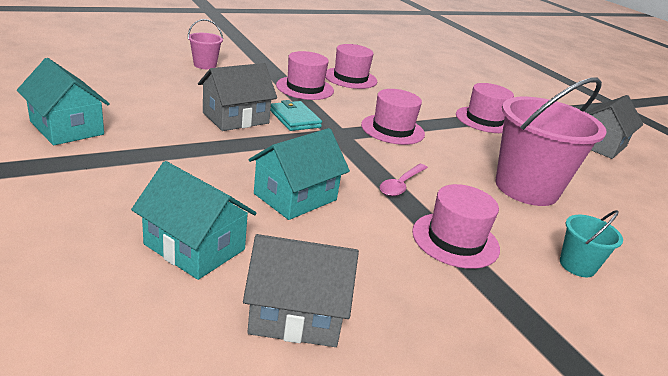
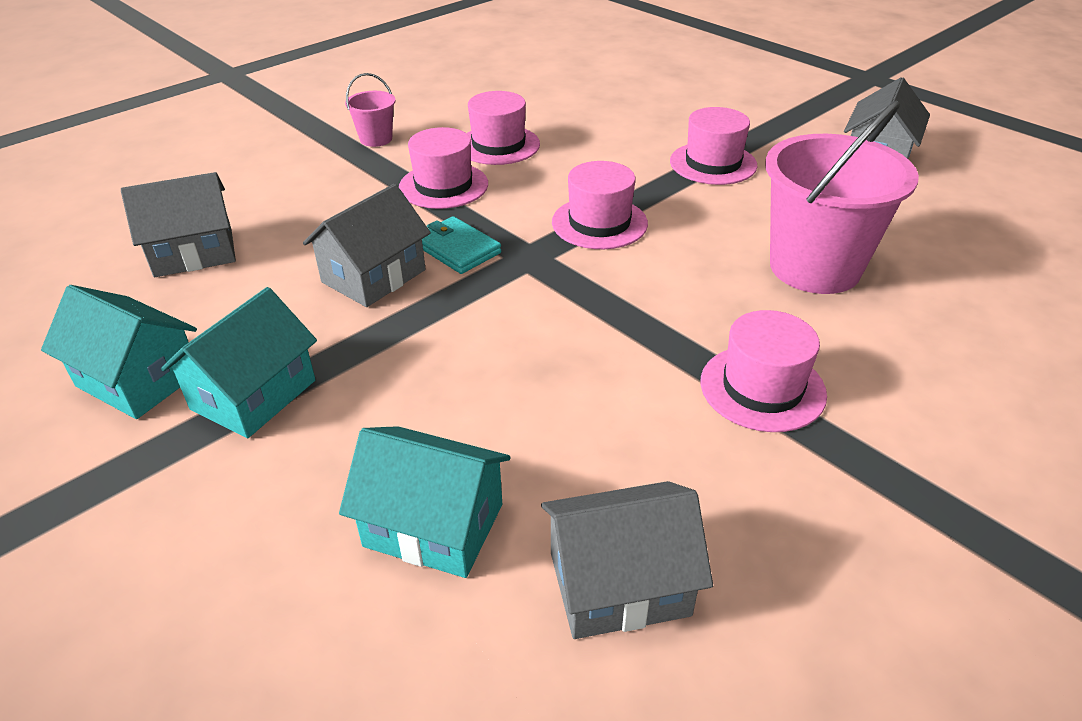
camera: 10 degrees left, 10 degrees up
pink bucket [188,19,223,69] -> pink bucket moved to [345,73,396,147]
turquoise house [248,128,350,220] -> turquoise house moved to [161,287,317,438]
pink spoon [380,164,428,196] -> none
turquoise bucket [560,210,623,277] -> none
none -> grey house [121,172,236,277]

